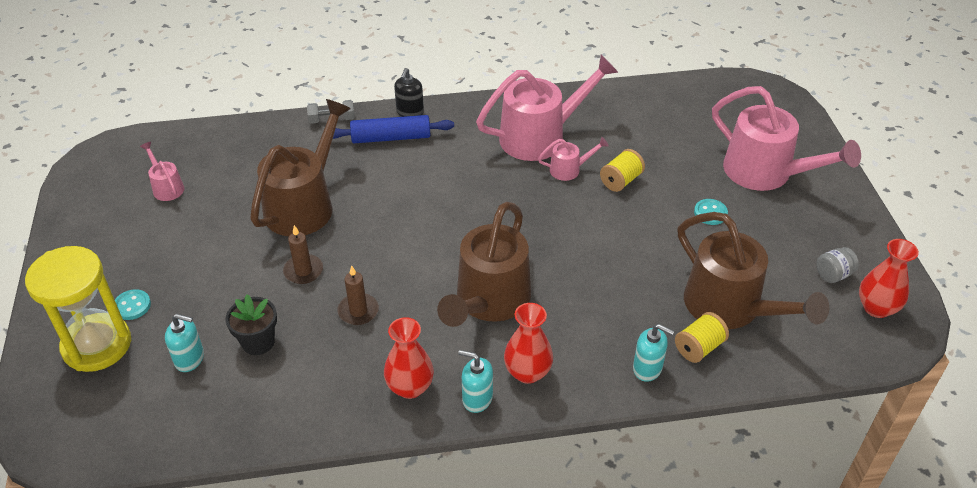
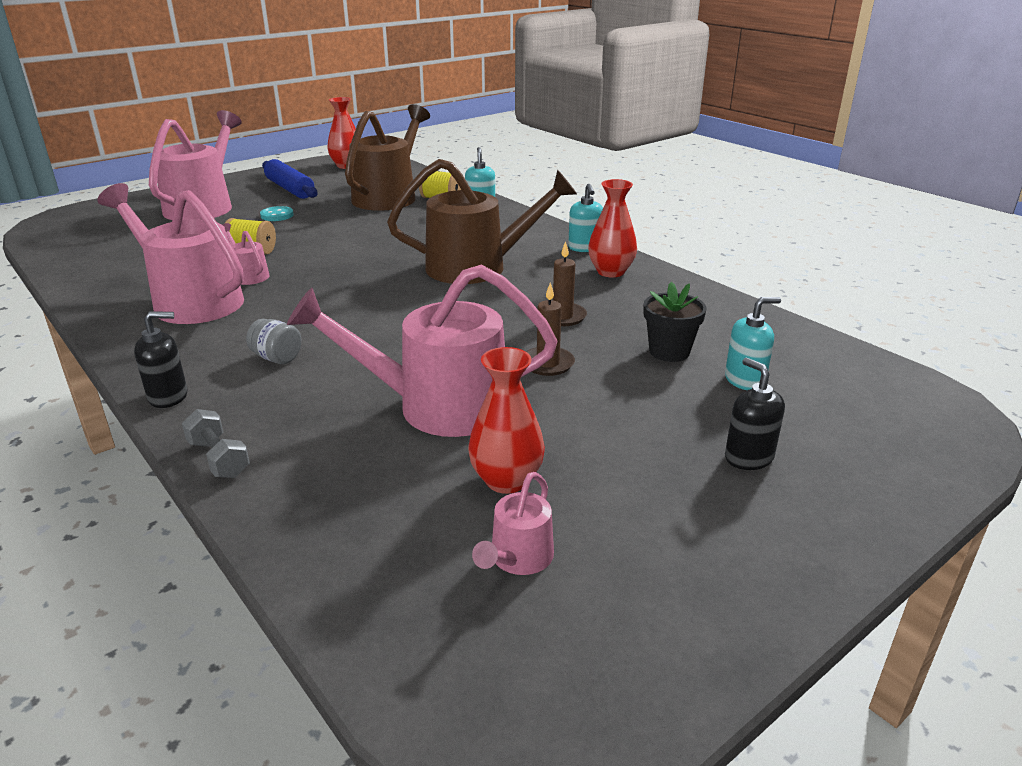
camera: 120 degrees left, 15 degrees down
yellow hourglass [25,246,131,372] -> none
turquoise button [115,289,151,320] -> black soap dispenser [725,358,785,470]
turquoise soap dispenser [165,314,204,372] -> turquoise soap dispenser turned 90 degrees clockwise [725,297,781,390]
brown watering can [250,99,351,236] -> pink watering can [287,265,557,437]
blue rolling pin [333,115,454,143] -> blue rolling pin moved to [262,159,318,199]
red vase [504,303,553,384] -> red vase moved to [468,347,545,494]
grey jar [816,247,859,283] -> grey jar moved to [246,319,301,364]

